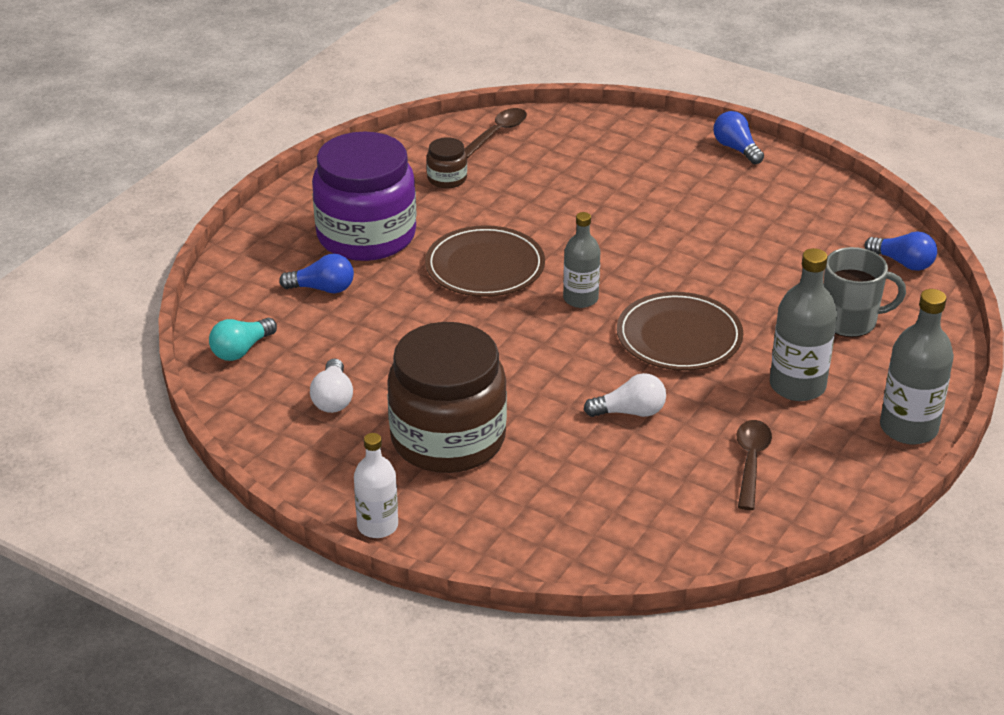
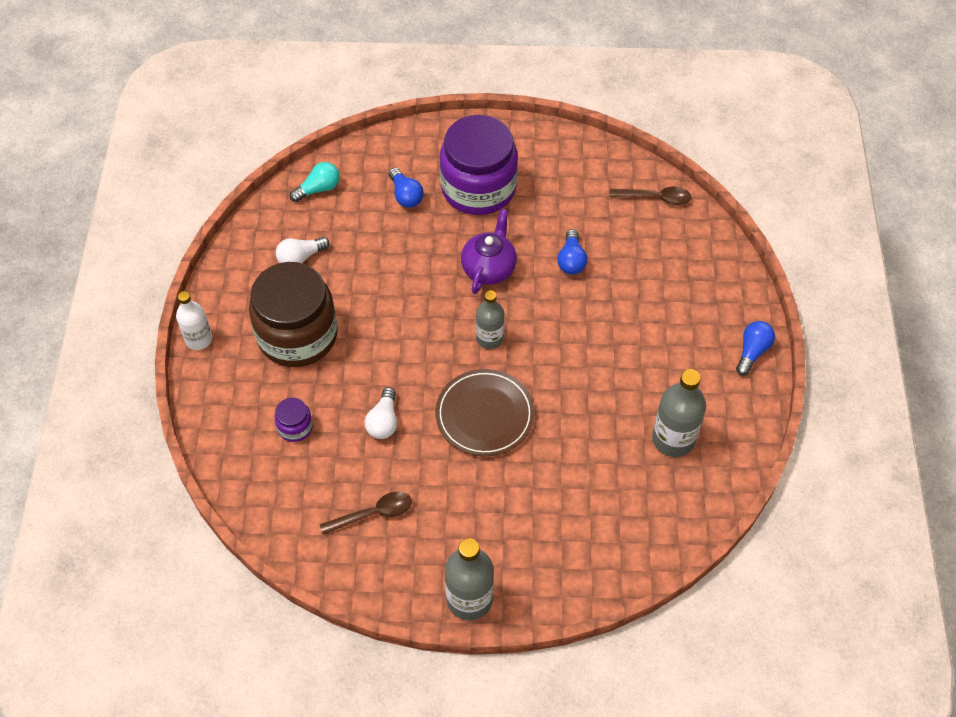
camera: 60 degrees right, 20 degrees up
turquoise light bulb [209,318,277,361] -> turquoise light bulb turned 135 degrees clockwise [290,162,340,202]
brown plate [425,225,545,297] -> purple teapot [461,209,517,294]
brown jar [427,137,467,188] -> none
white light bulb [584,373,666,417] -> white light bulb turned 45 degrees clockwise [364,387,397,439]
grey bottle [770,248,837,401] -> grey bottle moved to [652,369,706,457]
grey mug [823,247,906,337] -> none
blue light bulb [865,231,937,271] -> blue light bulb moved to [557,229,587,275]
none -> purple jar [274,398,313,442]

